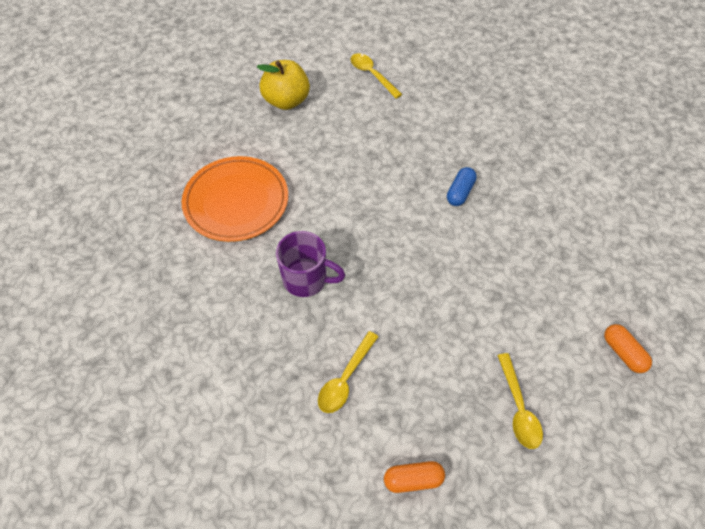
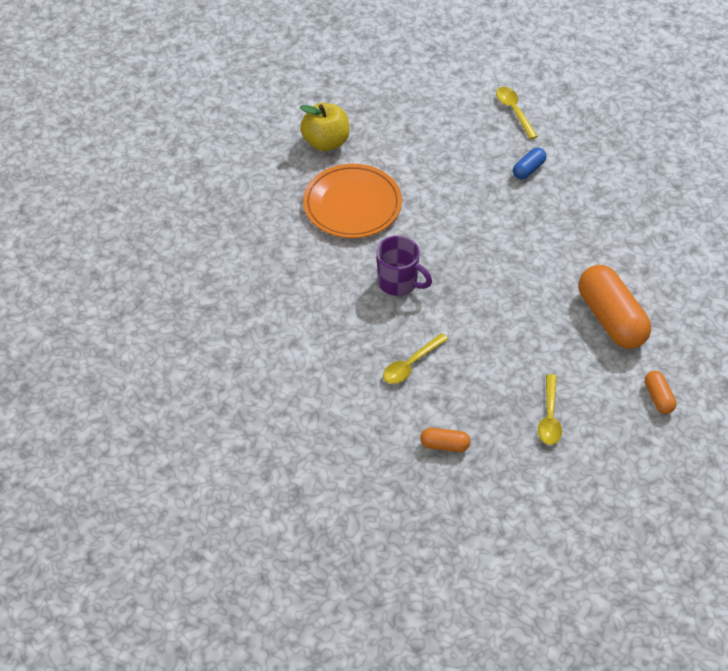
camera: 15 degrees right, 5 degrees down
yellow apple [257,60,310,110] -> yellow apple moved to [300,103,350,151]
blue capsule [447,167,477,206] -> blue capsule moved to [513,148,546,180]
none -> orange capsule [579,265,651,349]

